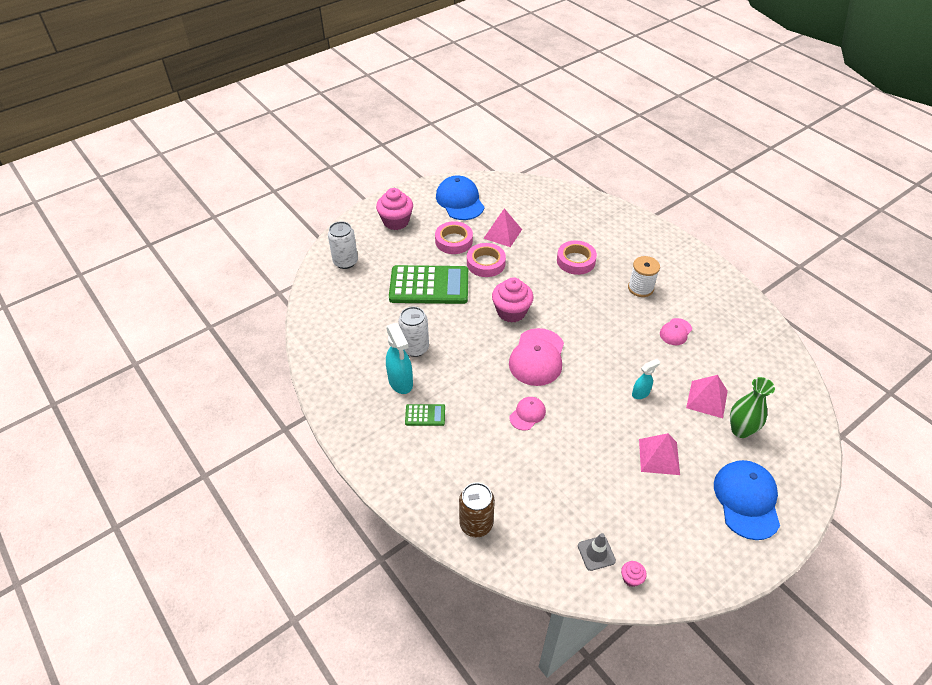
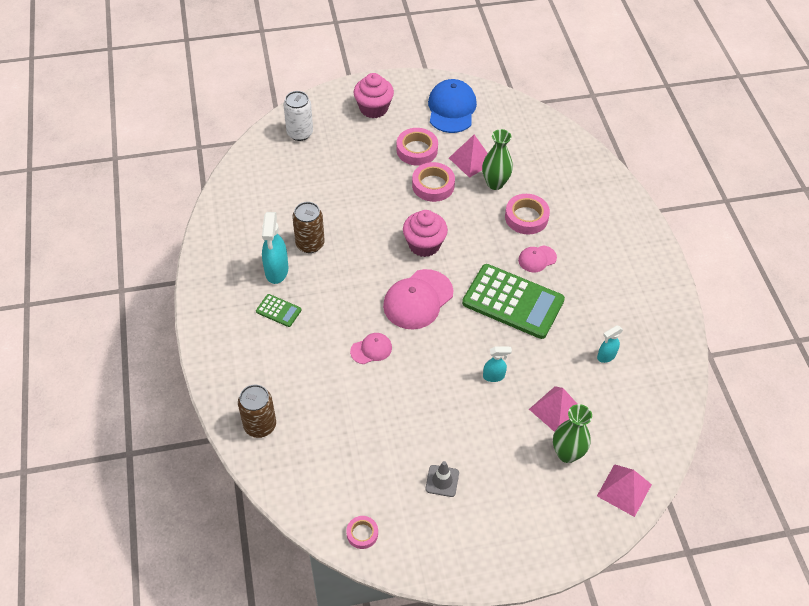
camera: 25 degrees right, 5 degrees up
green calculator [389,265,468,304] -> green calculator moved to [462,264,565,339]
white can [398,307,429,357] -> brown can [292,202,325,253]
grey traffic cone [578,533,616,571] -> grey traffic cone moved to [425,461,459,497]
pink cupcake [621,561,647,587] -> pink tape [346,516,378,549]
white spool [628,256,660,297] -> none
pink pyramid [639,433,680,475] -> pink pyramid moved to [597,464,652,517]
pink cap [660,318,692,345] -> pink cap moved to [518,246,557,272]
blue cap [714,460,780,540] -> none
none -> green vase [482,129,513,190]
none -> turquoise spray bottle [597,326,623,363]

